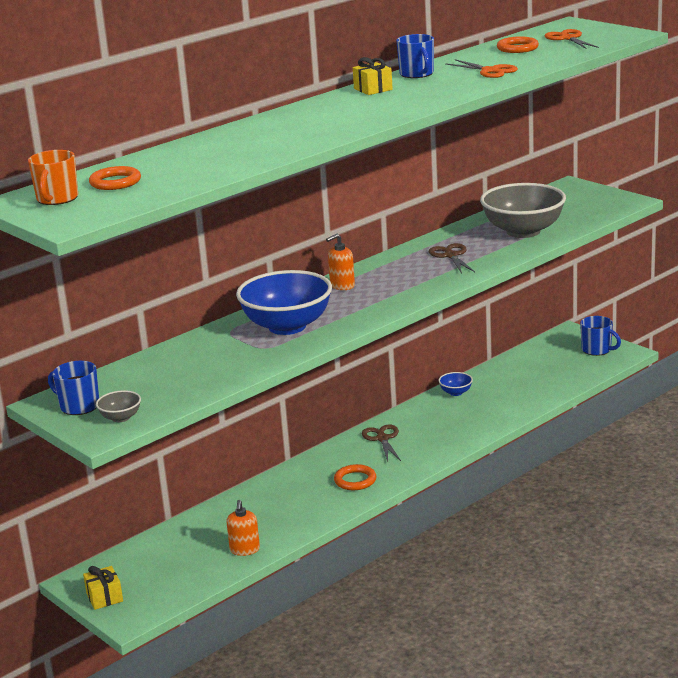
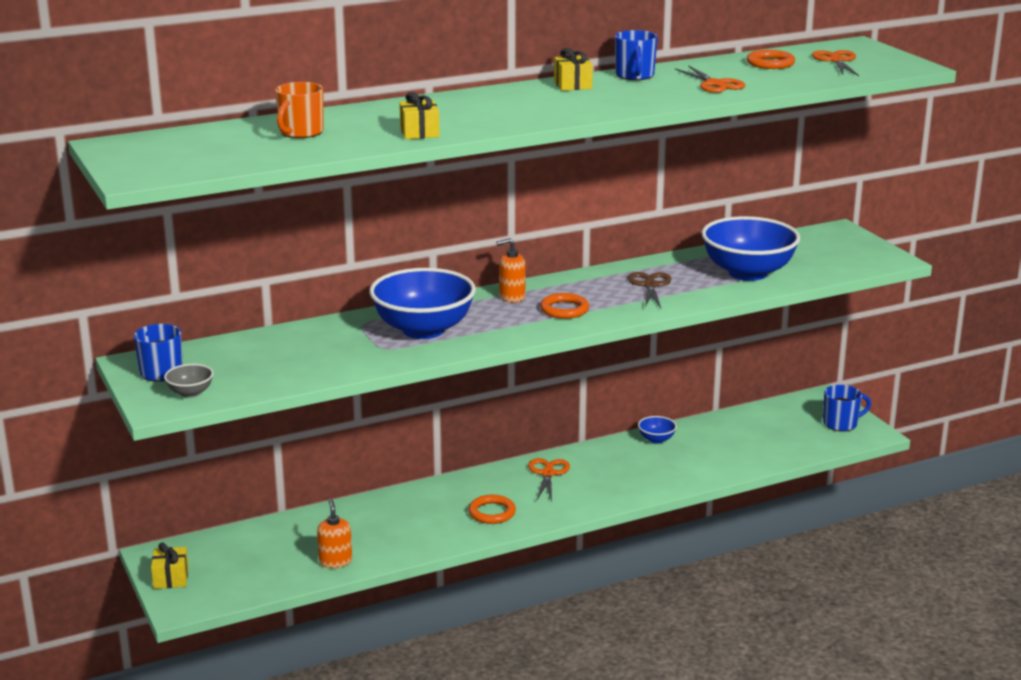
camera: 15 degrees right, 0 degrees up
orange mug [28,150,78,205] -> orange mug moved to [275,82,323,138]
orange ring [89,166,141,190] -> orange ring moved to [540,293,589,319]
orange soap dispenser [226,500,260,556] -> orange soap dispenser turned 150 degrees clockwise [317,499,352,568]
brown scissors [362,424,401,462] -> orange scissors [528,458,570,502]
grey bowl [480,183,566,238] -> blue bowl [701,216,800,281]
blue mug [580,316,621,356] -> blue mug turned 75 degrees counterclockwise [823,385,871,432]
none -> yellow gift [399,92,440,139]

